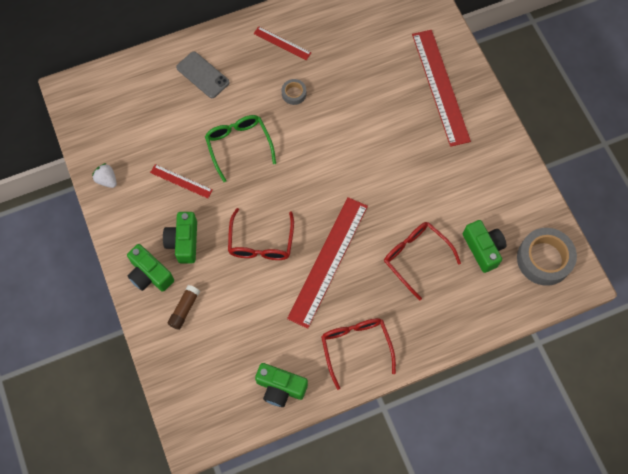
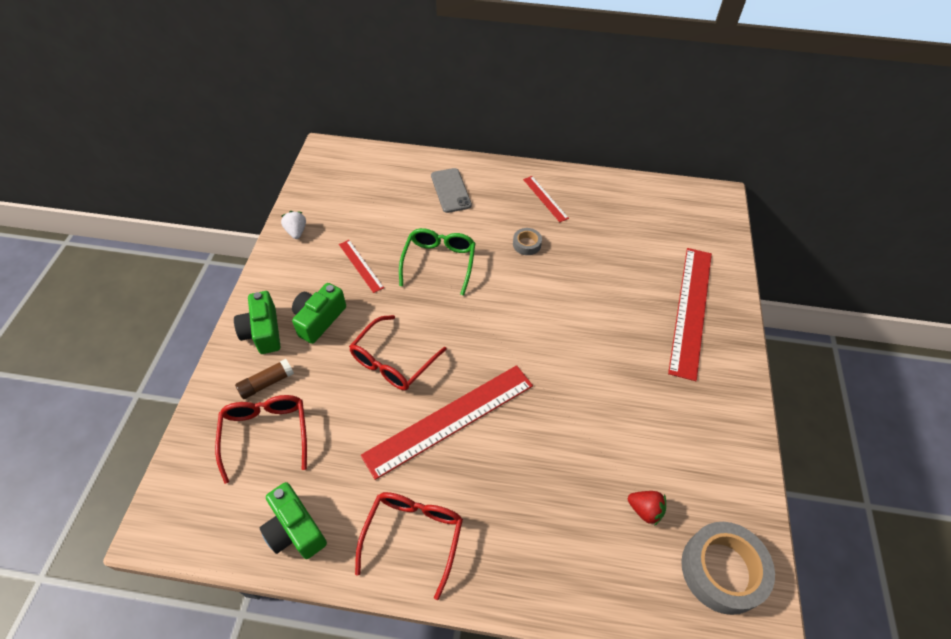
camera: 30 degrees right, 15 degrees down
red glasses [384,222,461,300] -> red glasses moved to [215,395,307,484]
green camera [463,220,506,273] -> red strawberry [628,491,666,526]

